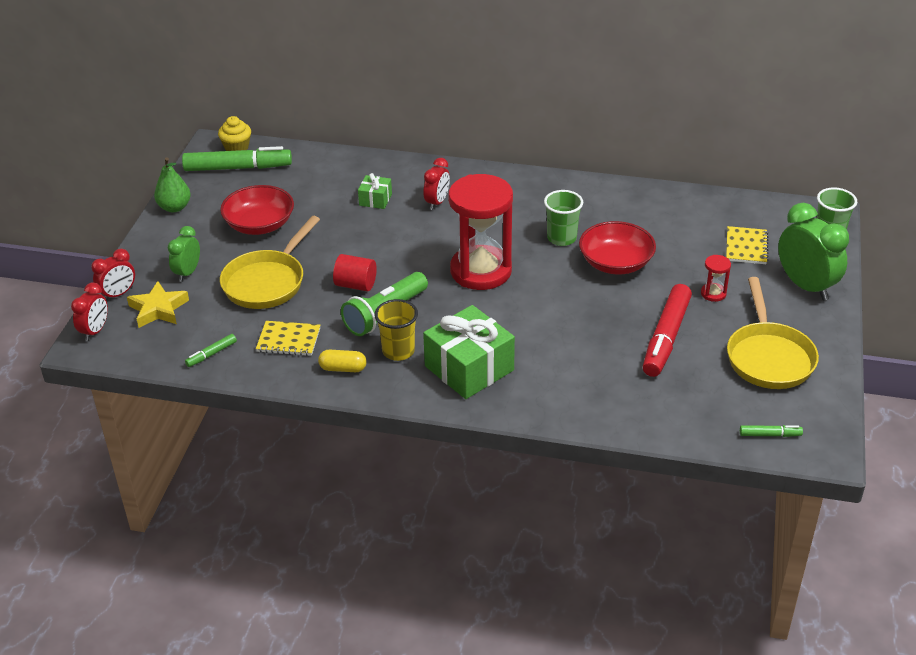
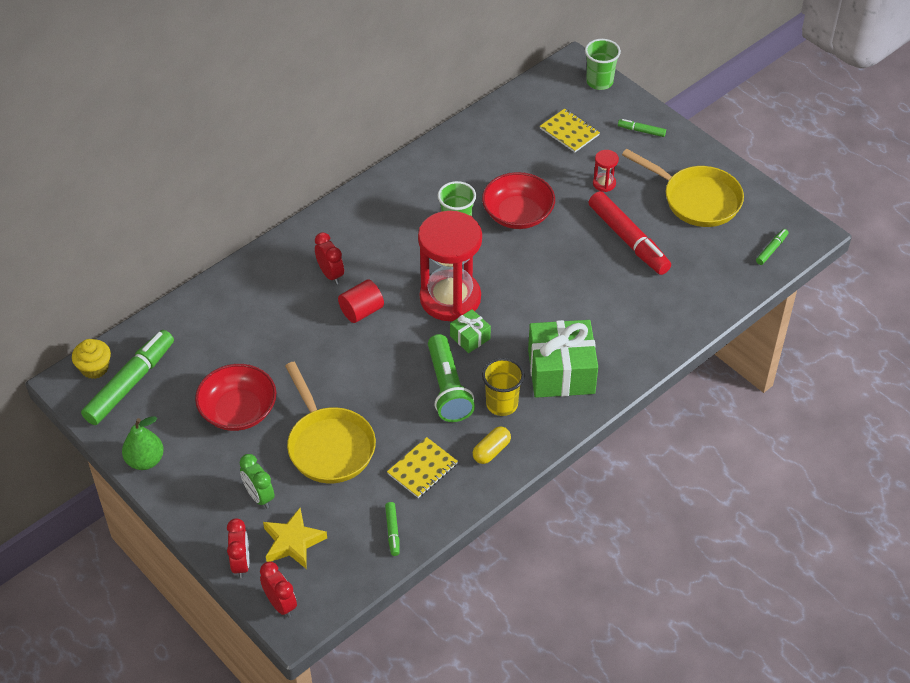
camera: 55 degrees left, 10 degrees up
red cylinder [333,254,377,291] -> red cylinder moved to [338,280,384,323]
green gift [358,173,392,209] -> green gift moved to [450,309,491,353]
green clock [778,203,849,300] -> green marker [618,119,666,137]

